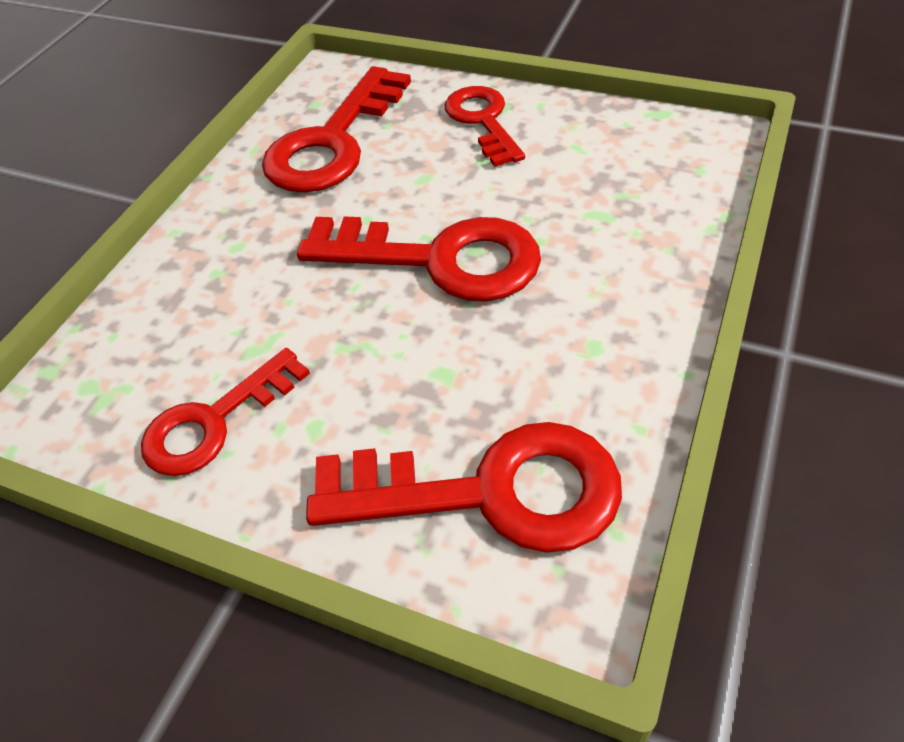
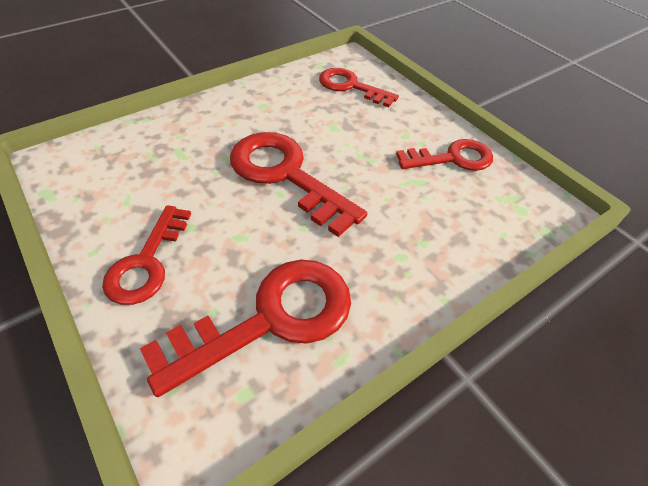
camera: 155 degrees left, 0 degrees up
red key [306,422,622,553] -> red key [319,68,399,107], size x0.64

